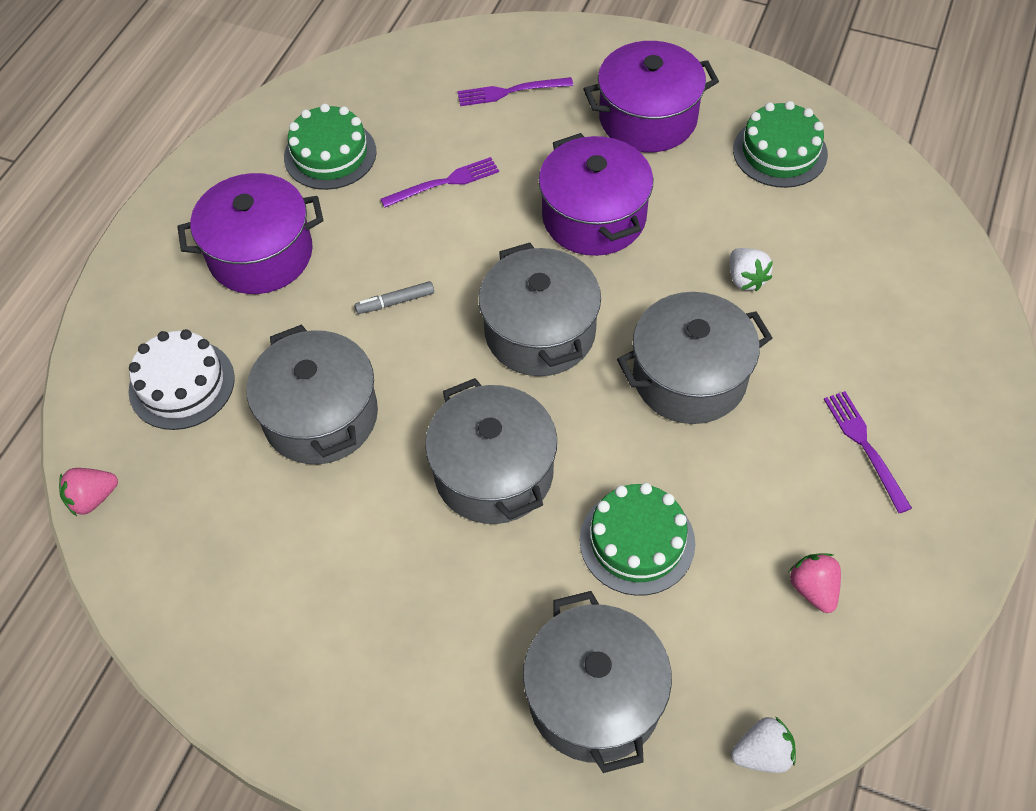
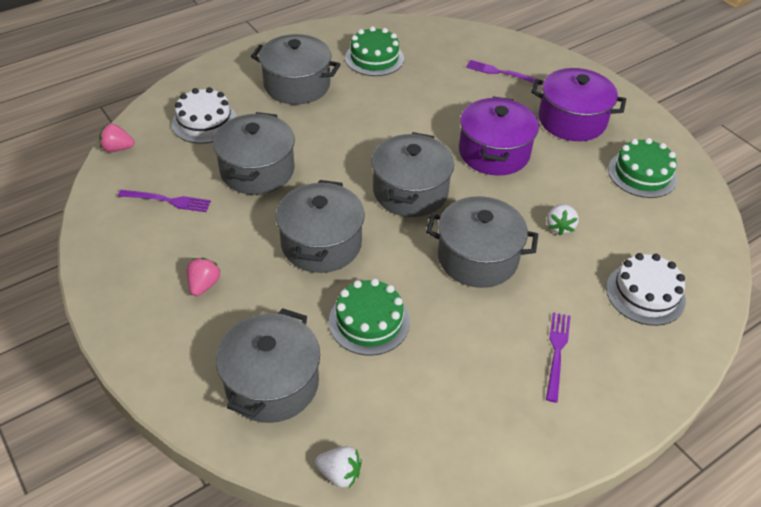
camera: 30 degrees right, 10 degrees down
purple pot [177,173,323,294] -> grey pot [251,34,341,105]
grey marker [355,281,434,314] -> none
purple fork [381,157,499,207] -> purple fork moved to [118,190,211,212]
pink strawberry [789,554,841,613] -> pink strawberry moved to [187,258,221,296]
none -> white cake [606,253,686,326]

